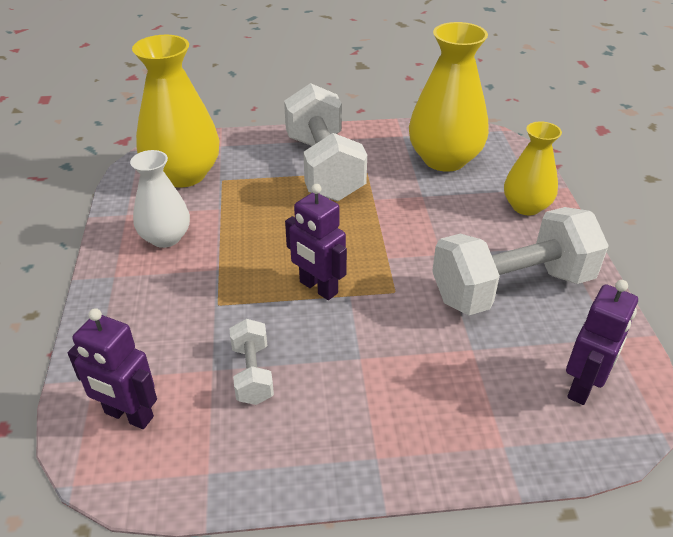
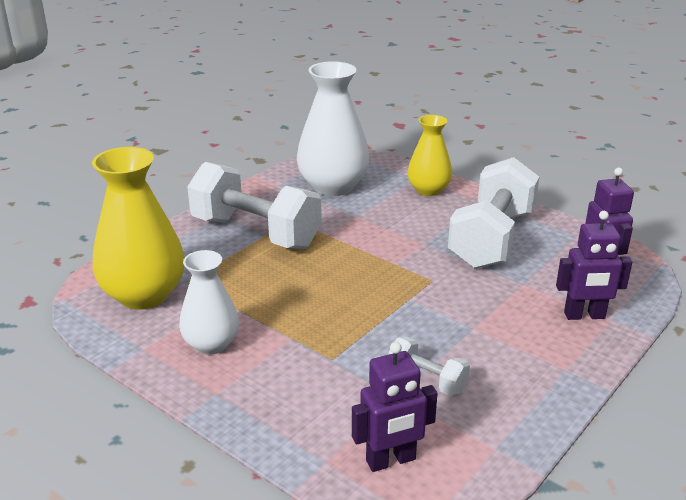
camera: 45 degrees left, 10 degrees down
purple robot [285,184,347,300] -> purple robot moved to [556,211,633,320]
yellow vase [409,22,489,172] -> white vase [297,61,370,196]

